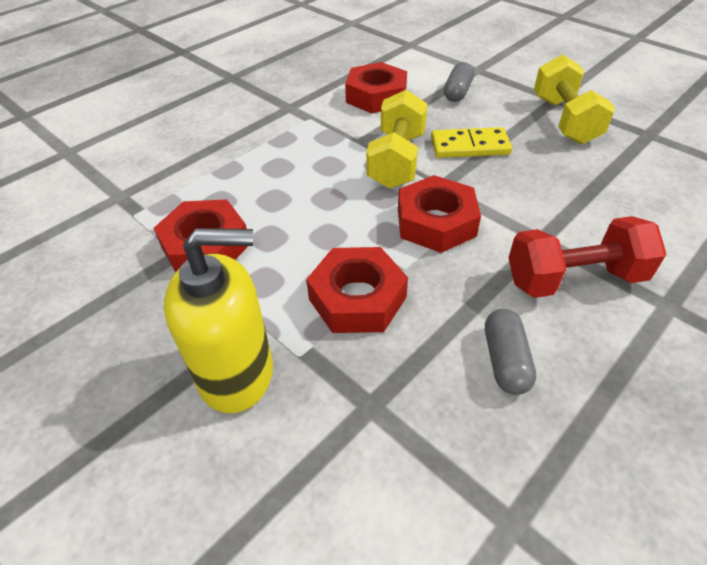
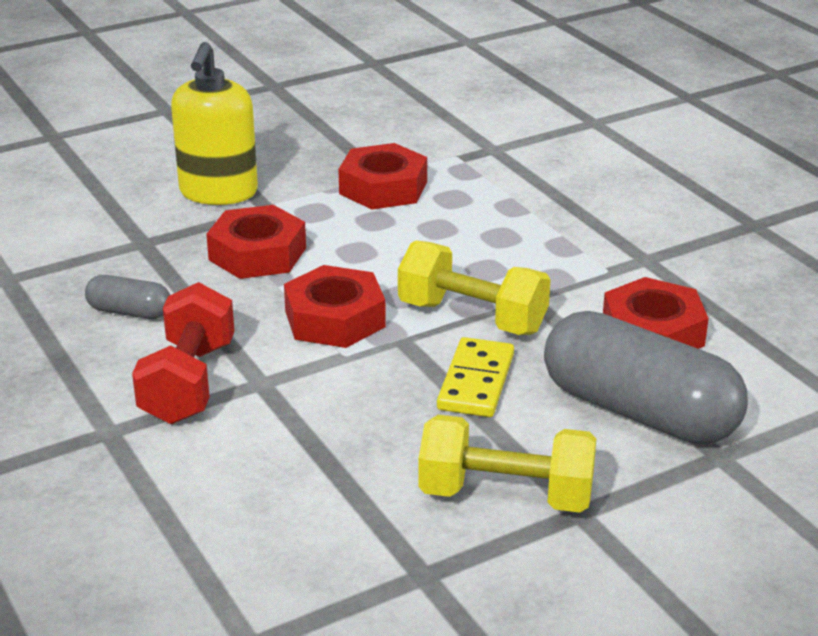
camera: 105 degrees right, 15 degrees down
grey capsule [444,62,474,102] -> grey capsule [544,311,748,444], size x2.17

